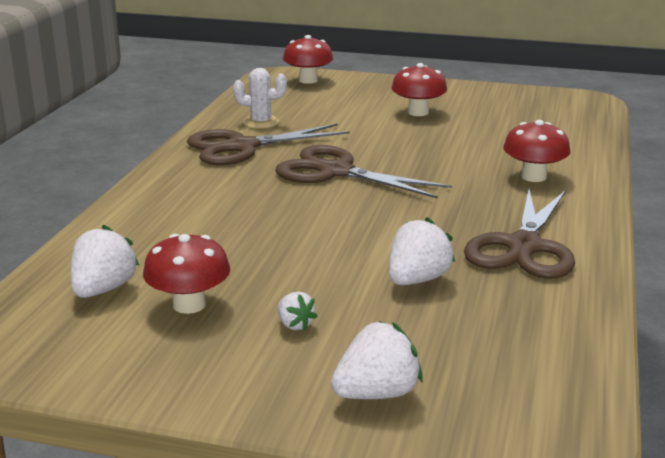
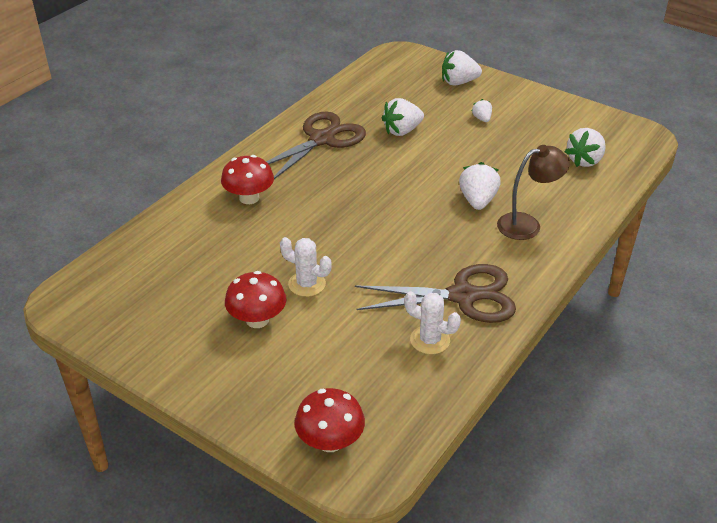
camera: 160 degrees left, 15 degrees up
red mushroom [143,234,230,314] -> none
brown scissors [275,145,452,199] -> none
none -> white cactus [280,237,332,297]
none -> white strawberry [459,162,501,210]
none -> brown lamp [497,145,570,240]

